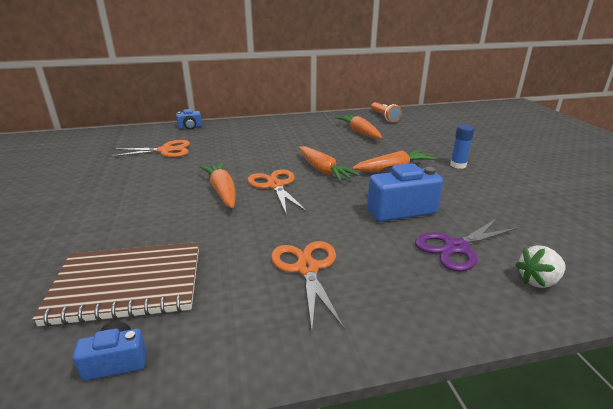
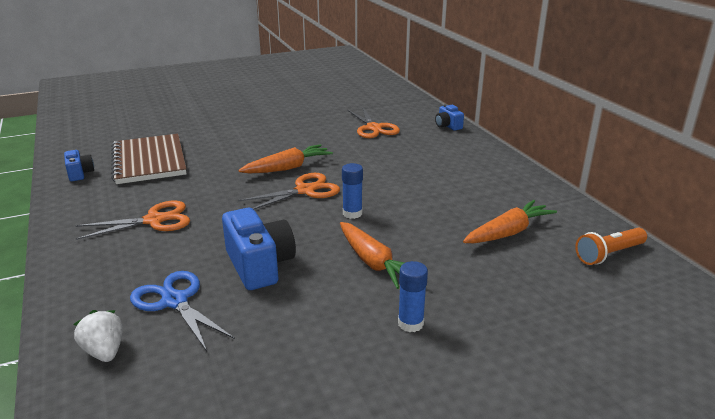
camera: 80 degrees right, 0 degrees up
orange carrot [299,146,360,182] -> blue glue stick [342,163,363,219]
purple scissors [415,218,519,271] -> blue scissors [130,271,235,351]

